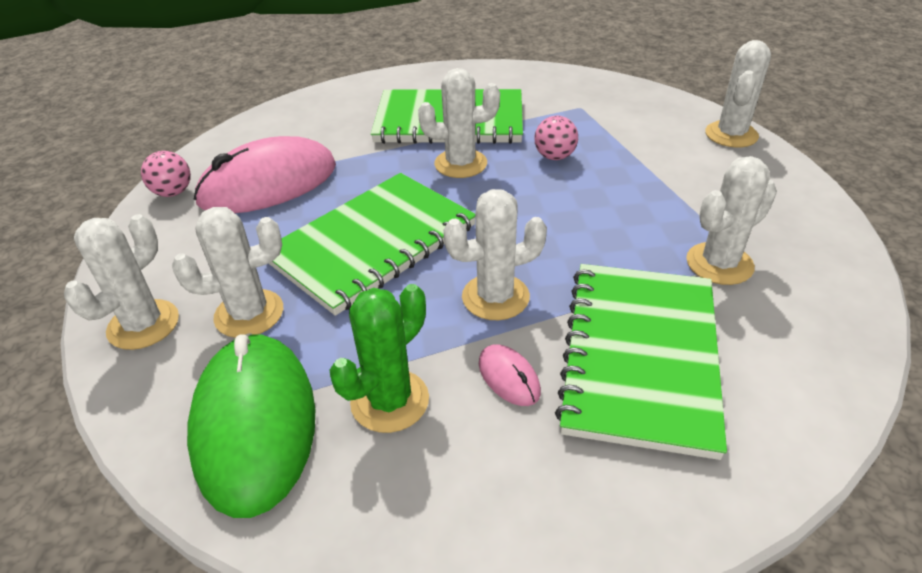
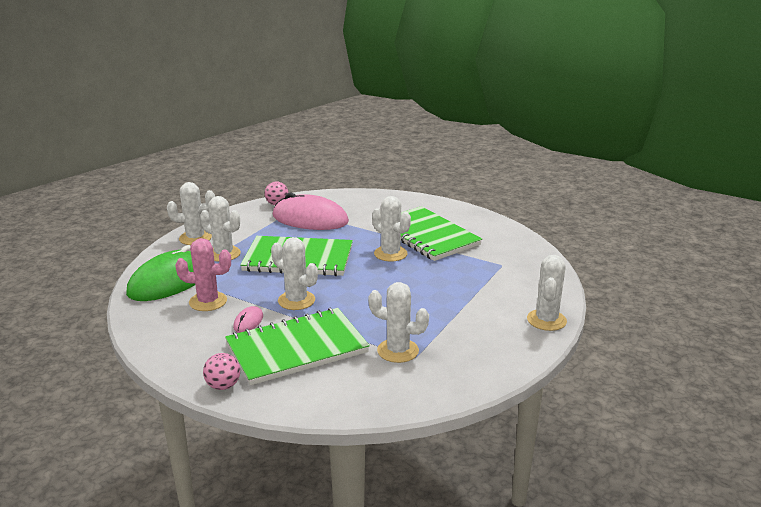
camera: 50 degrees right, 15 degrees down
green cactus [330,284,429,433] -> pink cactus [175,238,231,311]
pink ball [534,116,578,160] -> pink ball moved to [203,353,240,390]
white cactus [705,40,771,148] -> white cactus turned 60 degrees counterclockwise [527,255,567,331]

